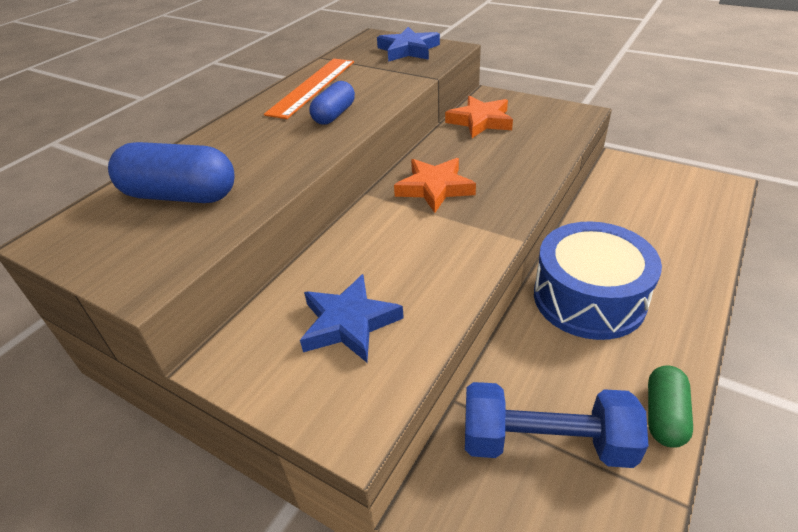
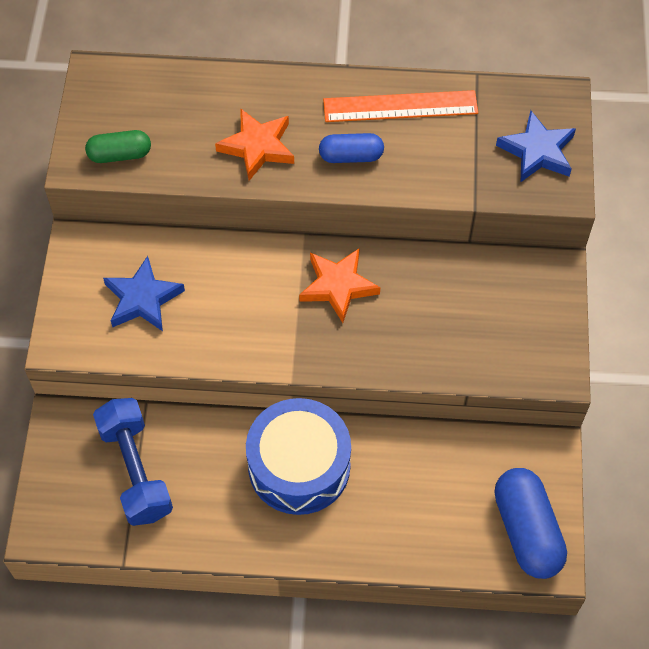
camera: 60 degrees right, 20 degrees up
blue capsule [108,142,234,203] -> blue capsule moved to [494,468,567,579]
orange star [445,96,513,138] -> orange star moved to [215,108,294,181]
green capsule [648,365,693,448] -> green capsule moved to [85,130,151,163]

